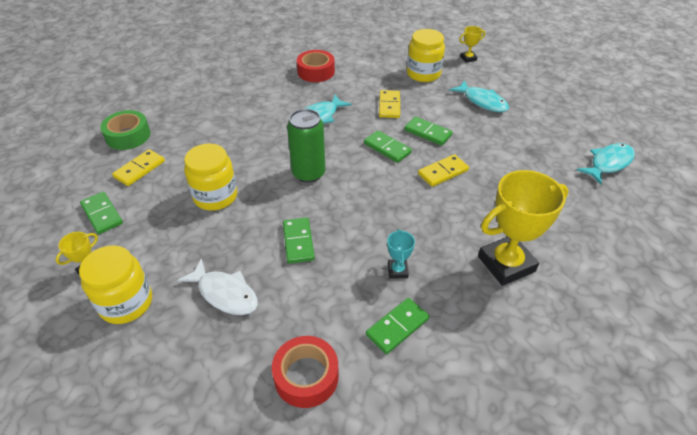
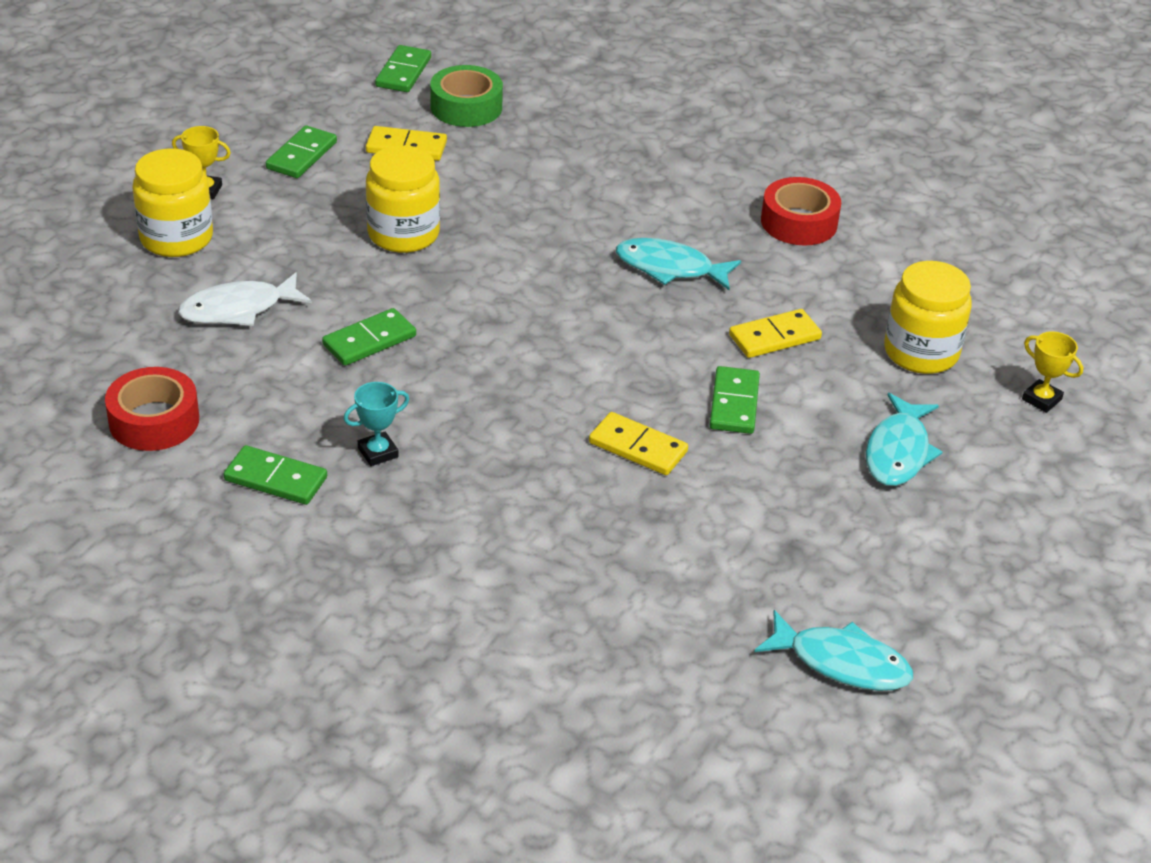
camera: 60 degrees right, 5 degrees down
white fish [177,258,258,315] -> white fish turned 60 degrees clockwise [178,272,312,326]
green can [287,109,325,183] -> none
green domino [364,130,412,163] -> green domino moved to [375,45,431,92]
yellow trophy [478,170,569,286] -> none

